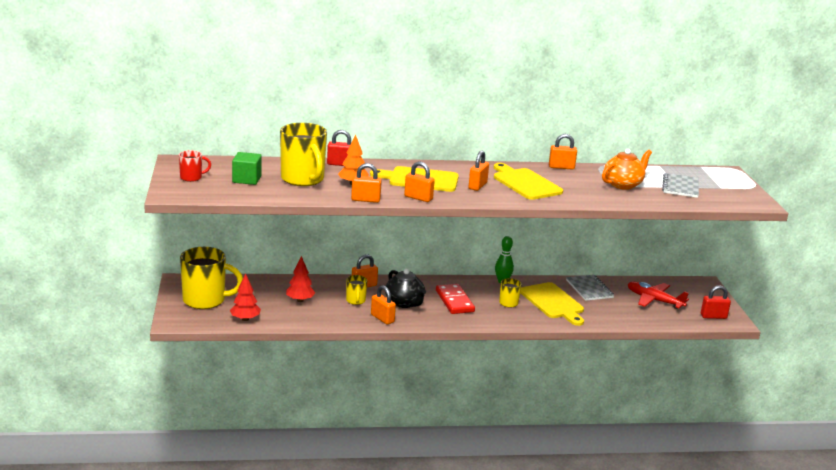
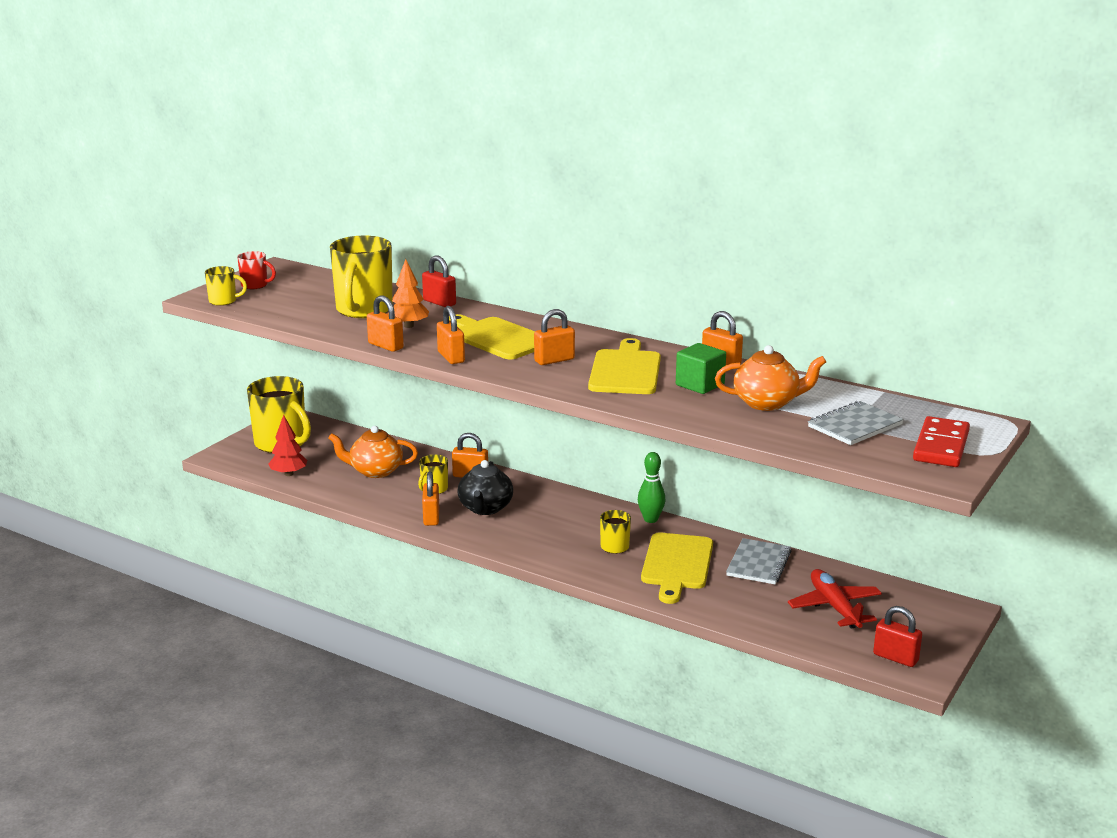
camera: 40 degrees right, 0 degrees up
green cube [232,152,262,185] -> green cube moved to [676,343,726,394]
red tree [286,256,315,302] -> orange teapot [328,426,418,478]
red domino [436,284,475,314] -> red domino moved to [913,416,970,467]
none -> yellow mug [205,266,247,306]

